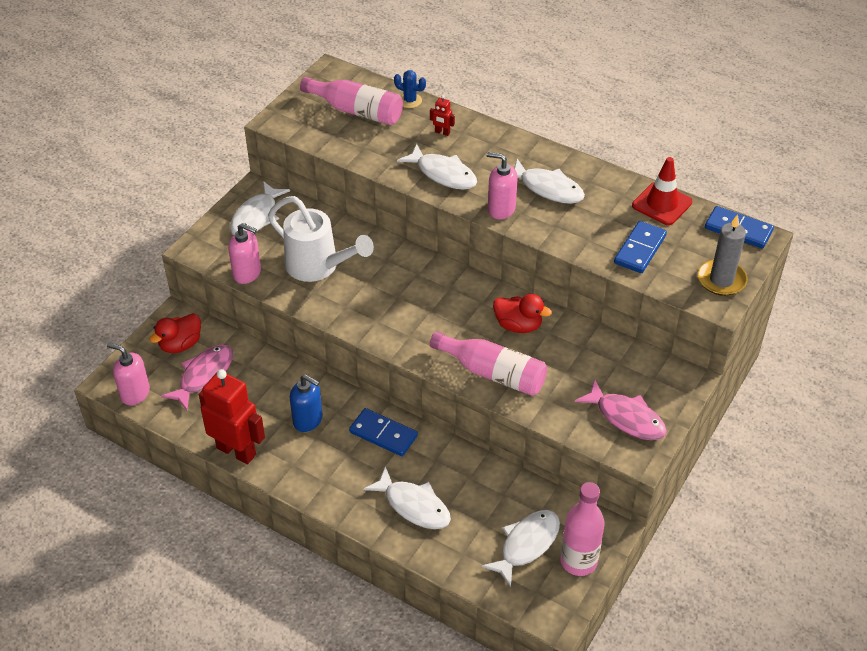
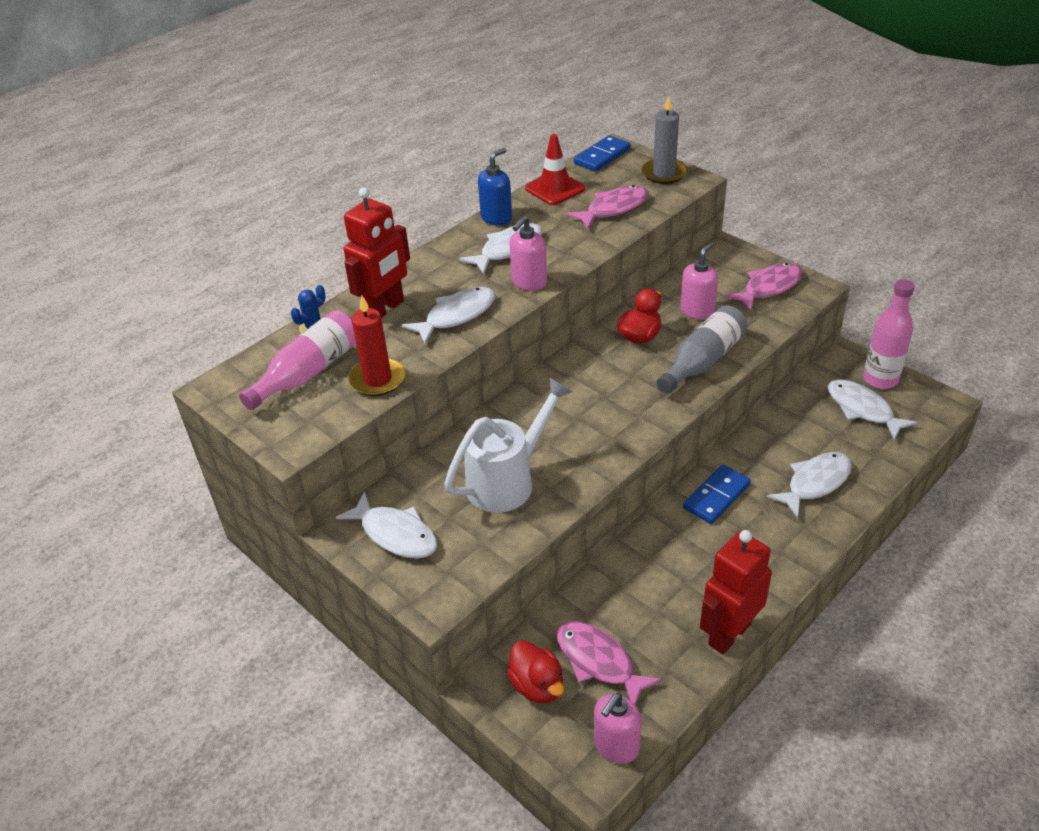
camera: 75 degrees left, 5 degrees down
pink soap dispenser [228,223,261,284] -> pink soap dispenser moved to [680,242,718,320]
blue soap dispenser [290,374,323,432] -> blue soap dispenser moved to [478,148,512,226]
red robot [430,95,455,136] -> red robot [344,187,410,318], size x2.45
pink bottle [430,331,547,396] -> grey bottle [657,305,748,394]
blue domino [614,221,667,273] -> pink fish [566,185,649,229]
none -> red candle [348,296,406,396]

